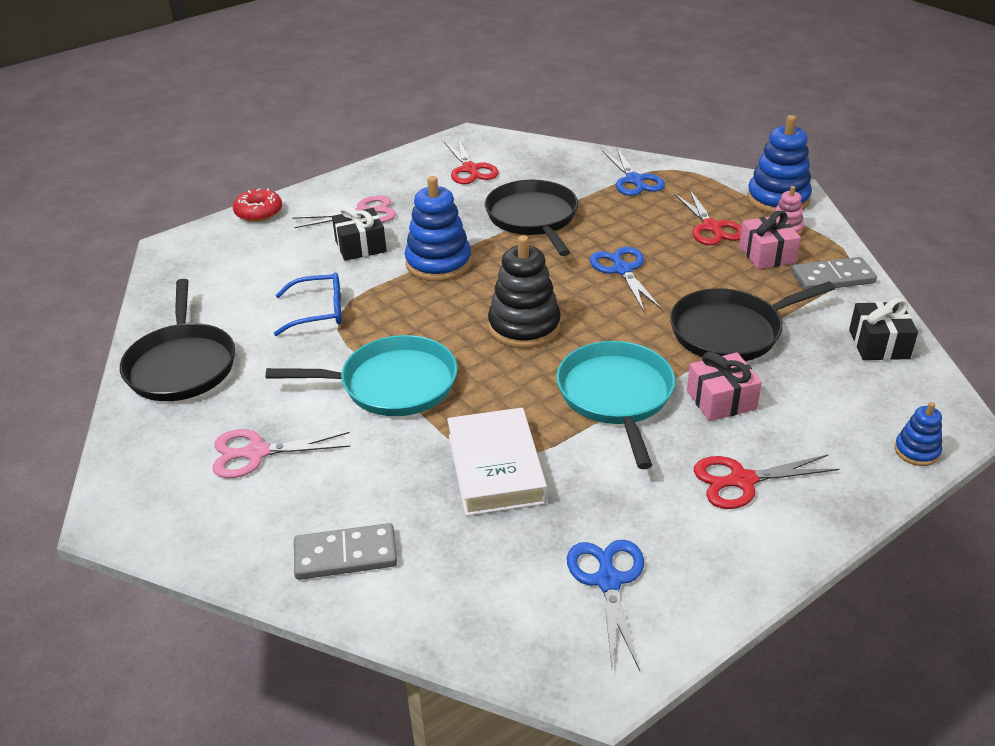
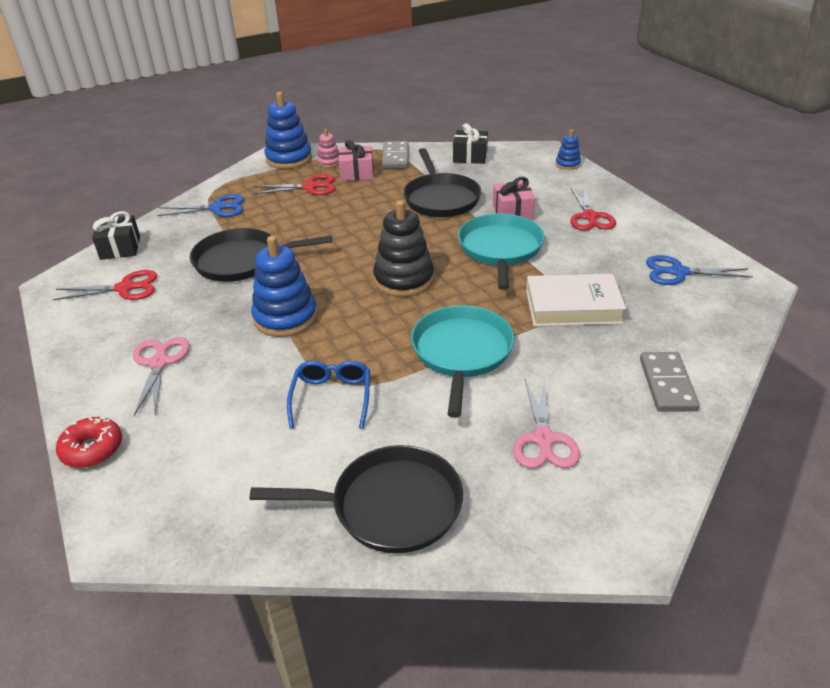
camera: 80 degrees left, 0 degrees up
black gift [332,205,387,261] -> black gift moved to [92,211,140,260]
turquoise pan [557,341,675,469] -> turquoise pan turned 90 degrees clockwise [458,213,544,290]
blue scissors [590,247,662,311] -> none

